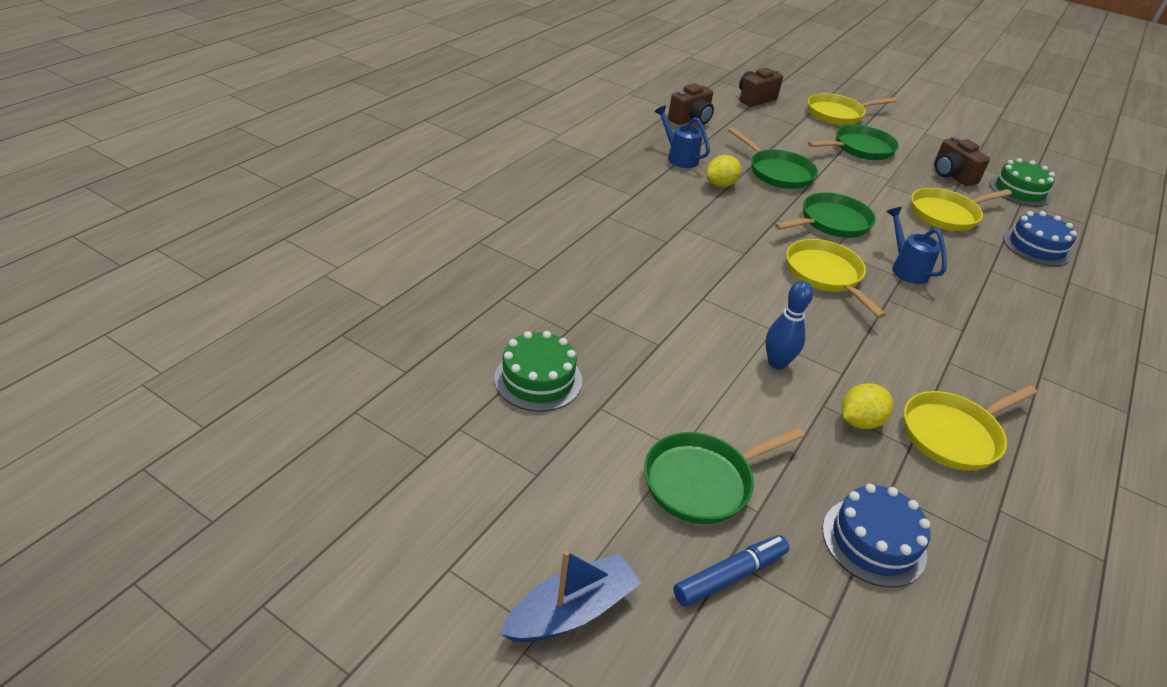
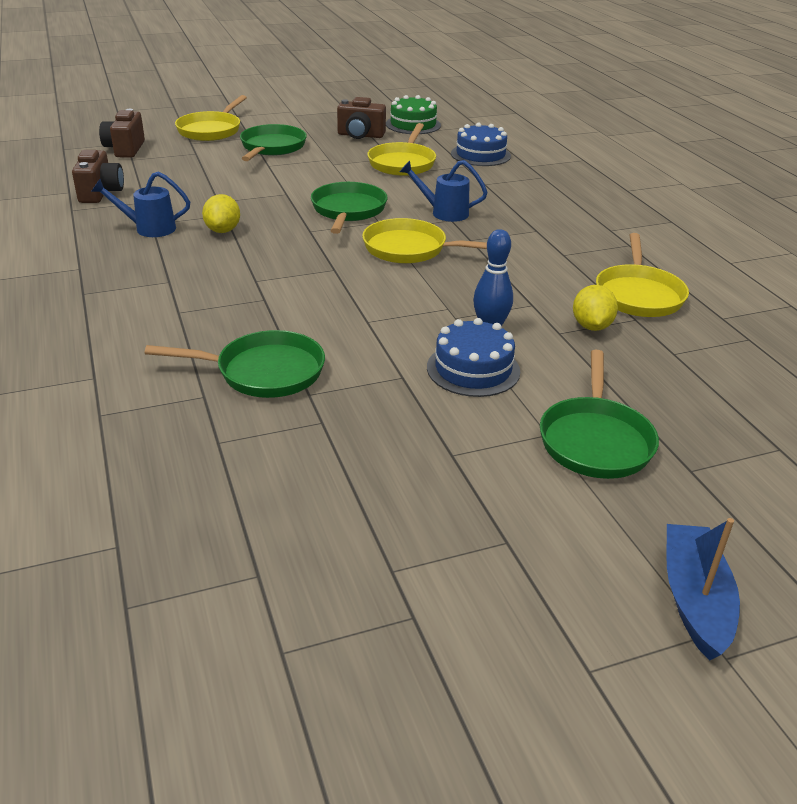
camera: 50 degrees left, 5 degrees down
green cake [494,331,582,412] -> none
blue marker [674,535,789,607] -> none
green pan [728,127,818,189] -> green pan moved to [145,330,325,398]
blue cake [822,484,930,588] -> blue cake moved to [427,318,520,397]

